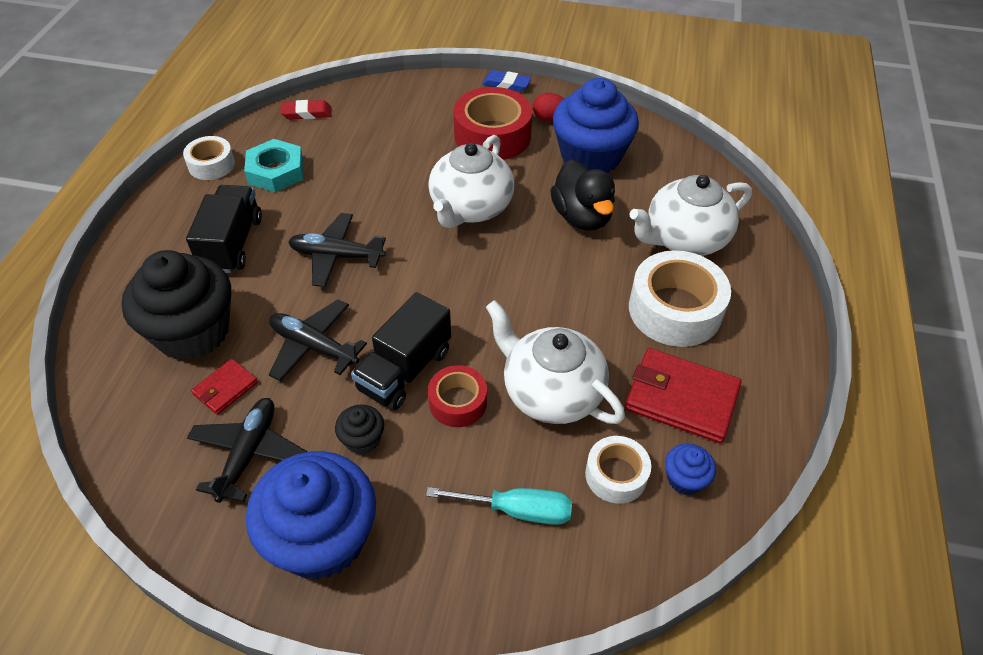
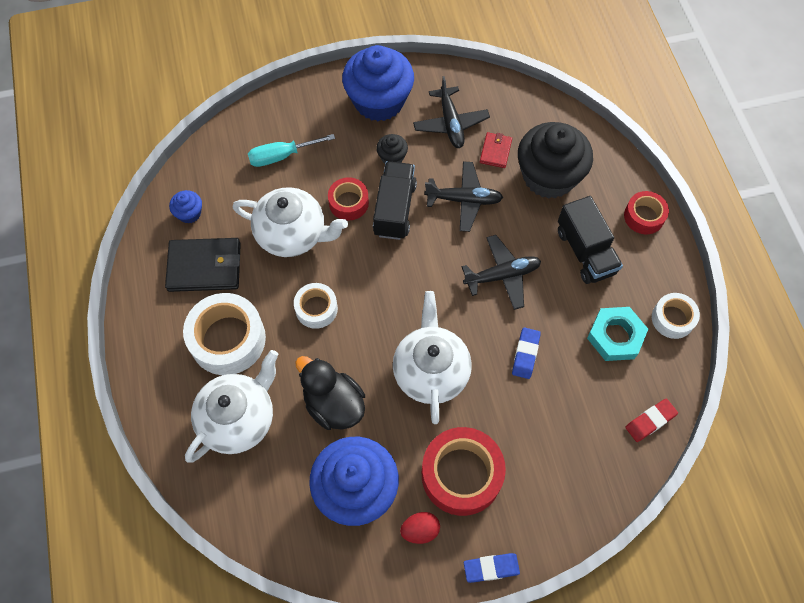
camera: 155 degrees right, 15 degrees up
white tape [585,436,651,504] -> white tape moved to [294,283,338,329]
red wallet [625,348,742,443] -> black wallet [165,238,241,292]
none -> blue eraser [512,327,541,379]
none -> red tape [624,191,669,234]

